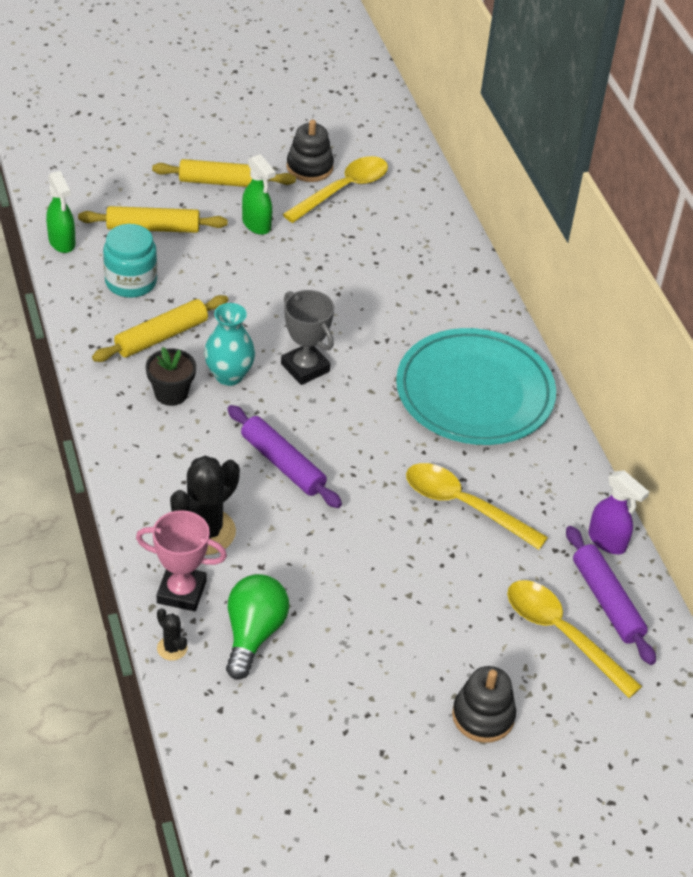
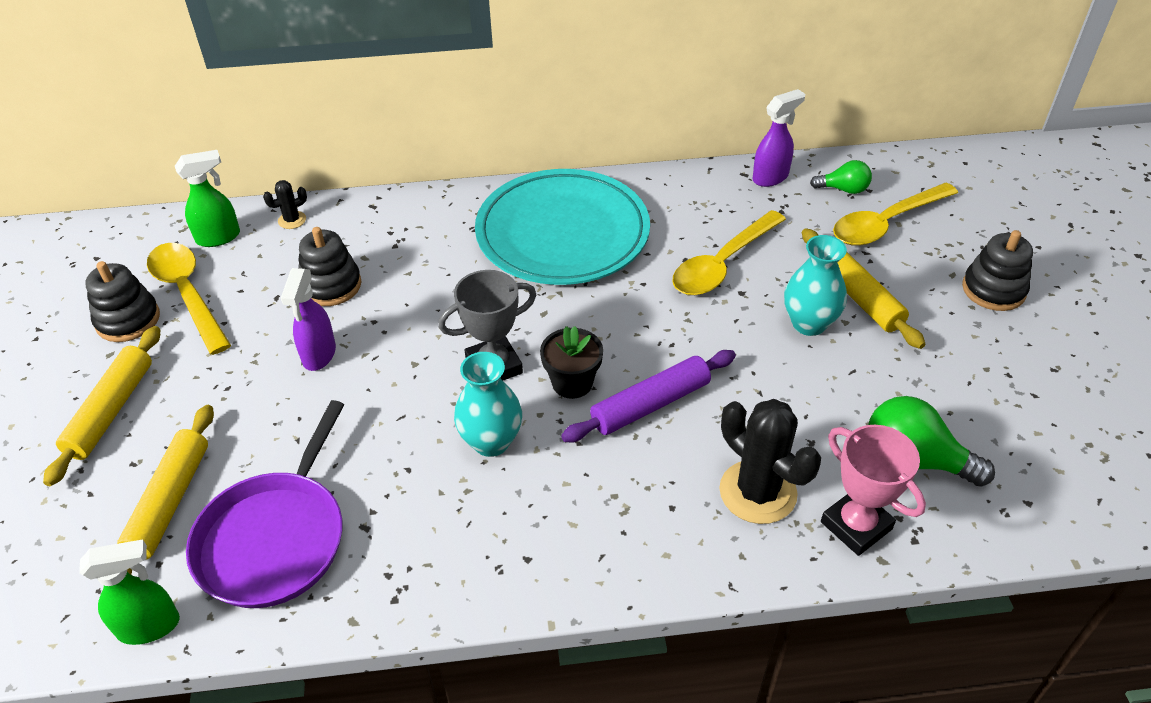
camera: 75 degrees left, 0 degrees up
yellow rolling pin [92,295,228,362] -> yellow rolling pin moved to [802,228,925,349]
turquoise jar [103,224,157,298] -> purple pan [186,400,344,608]
pink trophy [136,510,227,611] -> pink trophy turned 60 degrees counterclockwise [821,425,926,556]
black flower pot [146,347,196,406] -> black flower pot moved to [540,326,603,399]
black cactus [157,608,188,661] -> black cactus moved to [263,180,307,229]
green spray bottle [242,154,276,235] -> green spray bottle moved to [175,150,240,247]
purple rolling pin [566,526,656,665] -> green light bulb [810,160,872,194]
none -> purple spray bottle [281,268,336,371]
none -> black stacking toy [298,227,361,306]
none -> turquoise vase [784,235,847,336]

